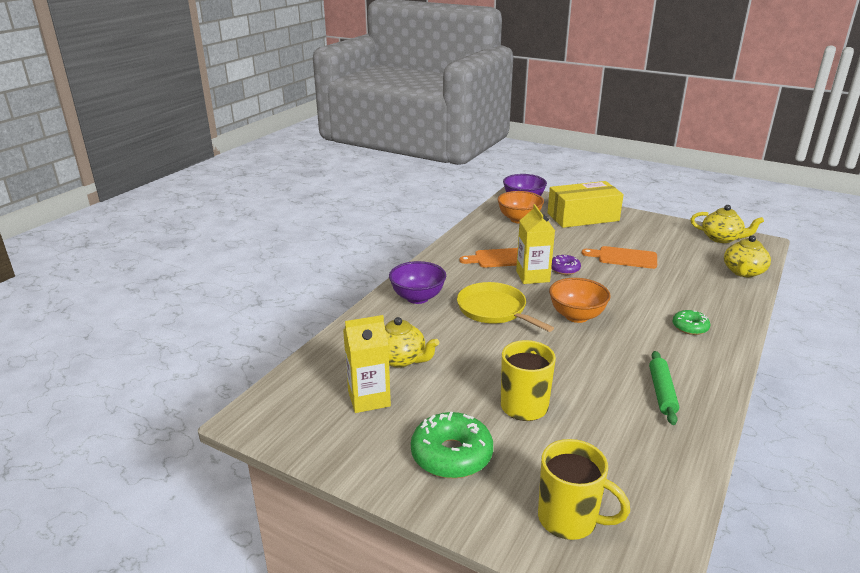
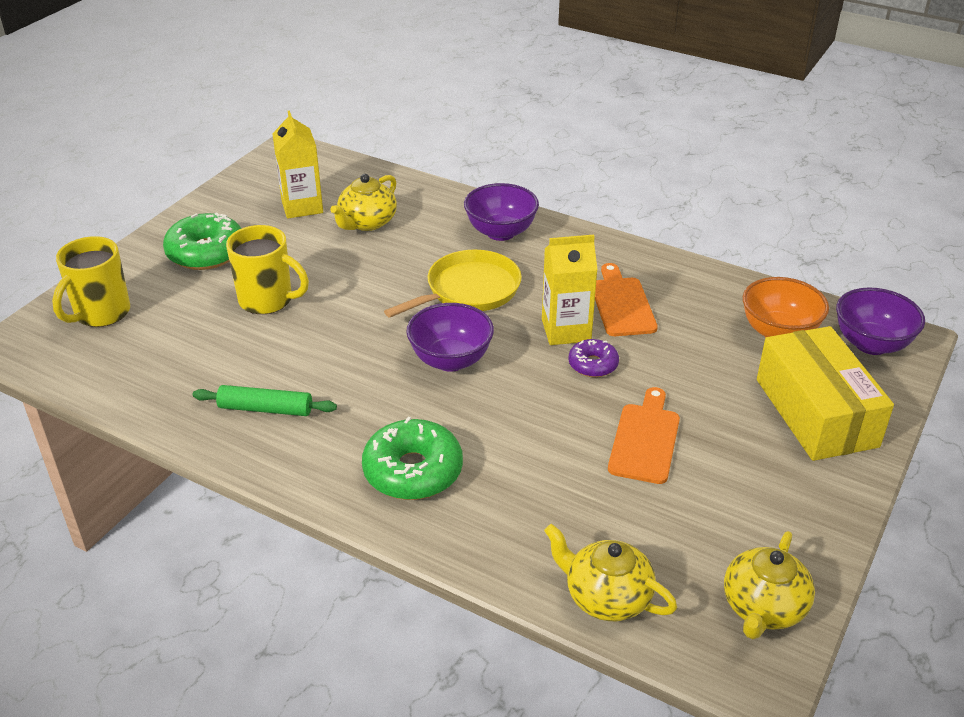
camera: 90 degrees right, 10 degrees up
orange bowl [549,278,611,323] -> purple bowl [406,303,494,372]
green donut [673,310,710,335] -> green donut [362,417,463,500], size x1.78

